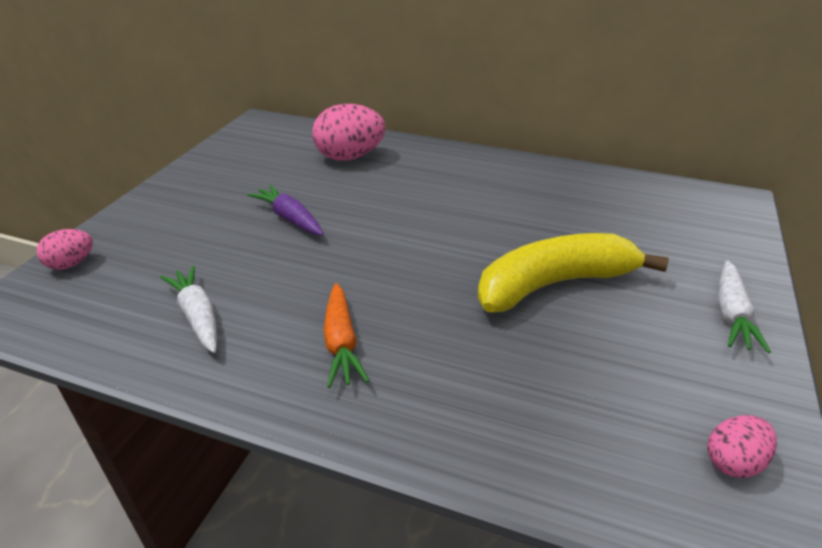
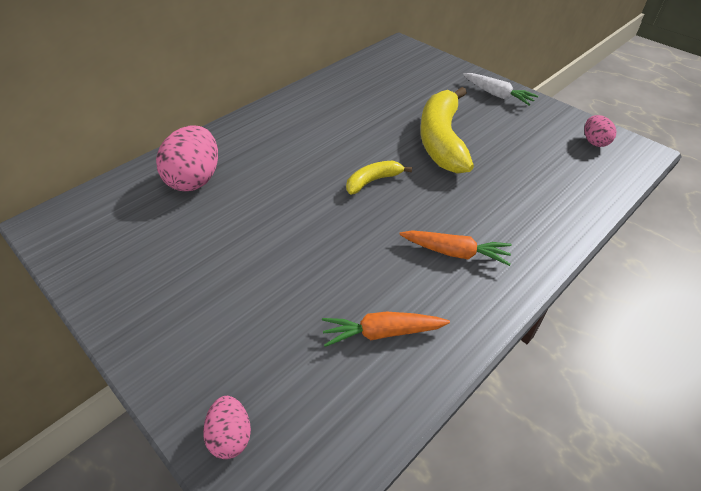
camera: 65 degrees left, 10 degrees up
white carrot [160,265,217,353] -> orange carrot [322,312,450,347]
purple carrot [248,185,324,235] -> none
none -> yellow banana [346,161,412,194]

